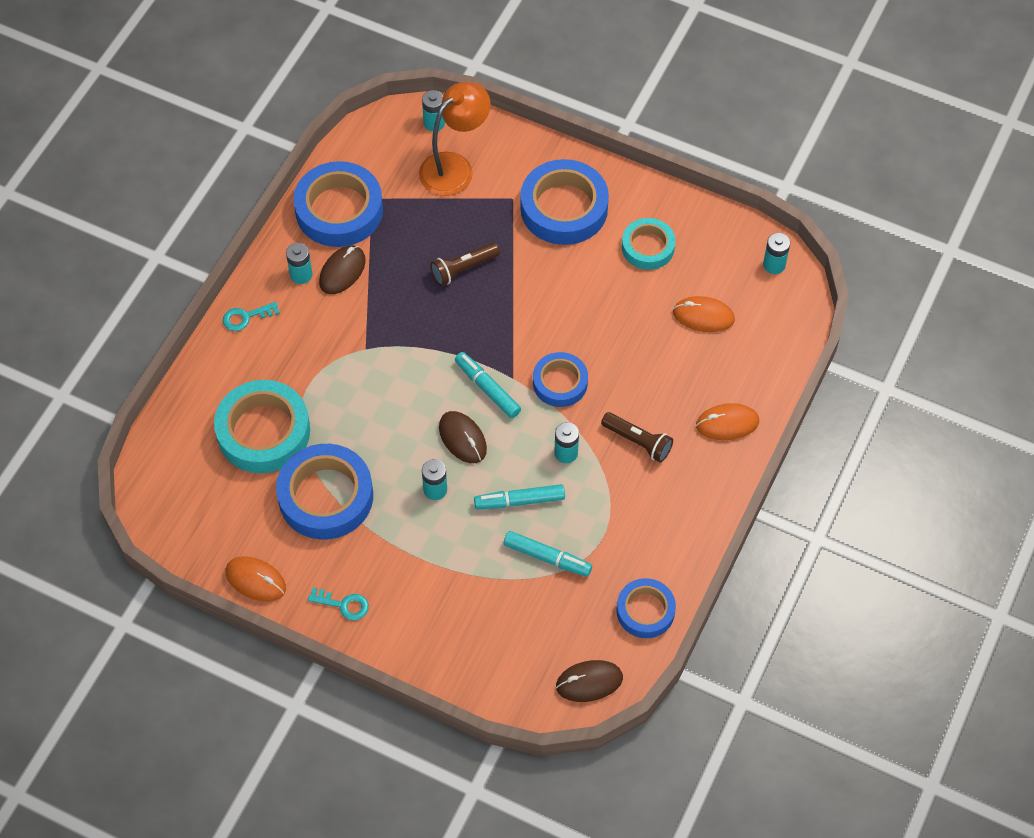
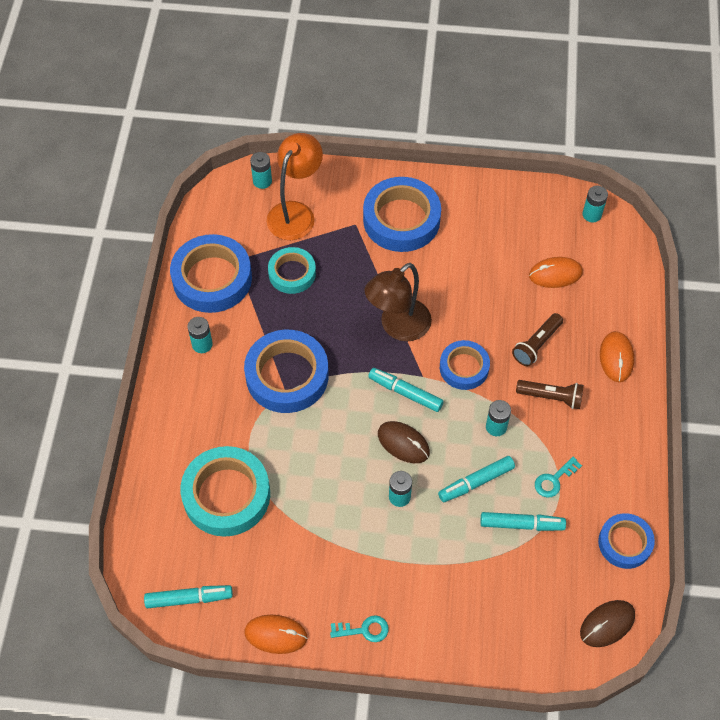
camera: 20 degrees left, 0 degrees up
turquoise key [223,302,280,331] -> turquoise key moved to [535,457,582,498]
blue tape [276,444,373,540] -> blue tape moved to [244,330,329,413]
brown mouse [319,246,366,294] -> none
brown flashlight [430,242,500,286] -> brown flashlight moved to [512,313,563,366]
turquoise tape [622,218,676,270] -> turquoise tape moved to [268,247,316,294]
orange mouse [696,403,759,440] -> orange mouse turned 60 degrees counterclockwise [600,331,634,382]
none -> turquoise marker [144,585,233,608]
none -> brown lamp [365,263,432,342]

